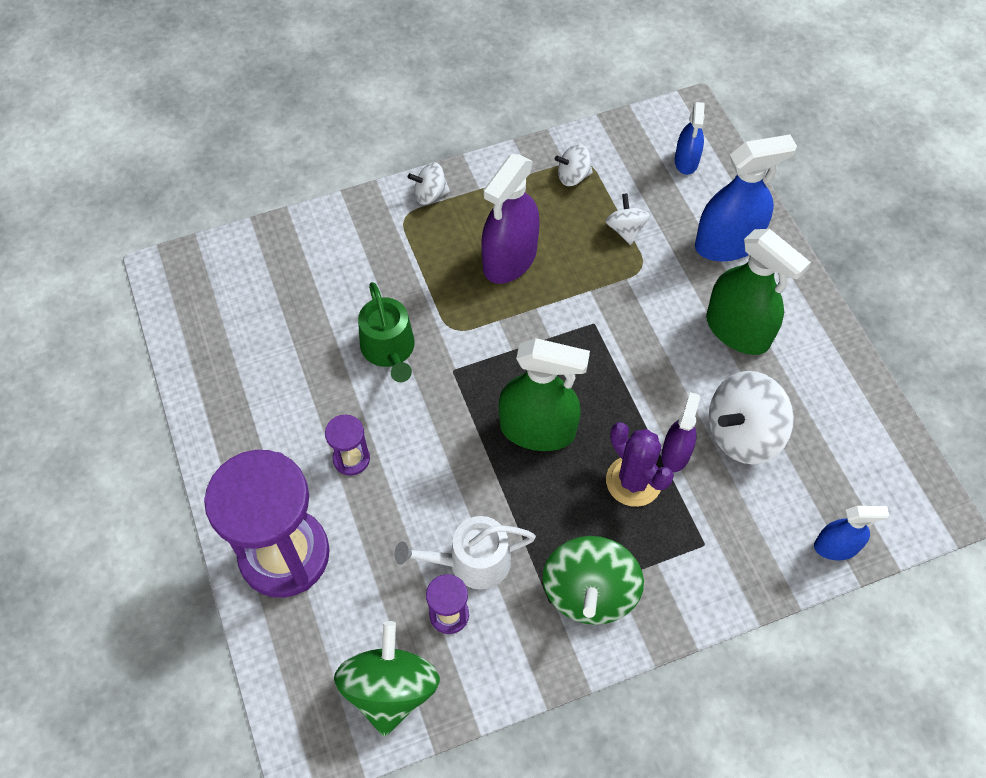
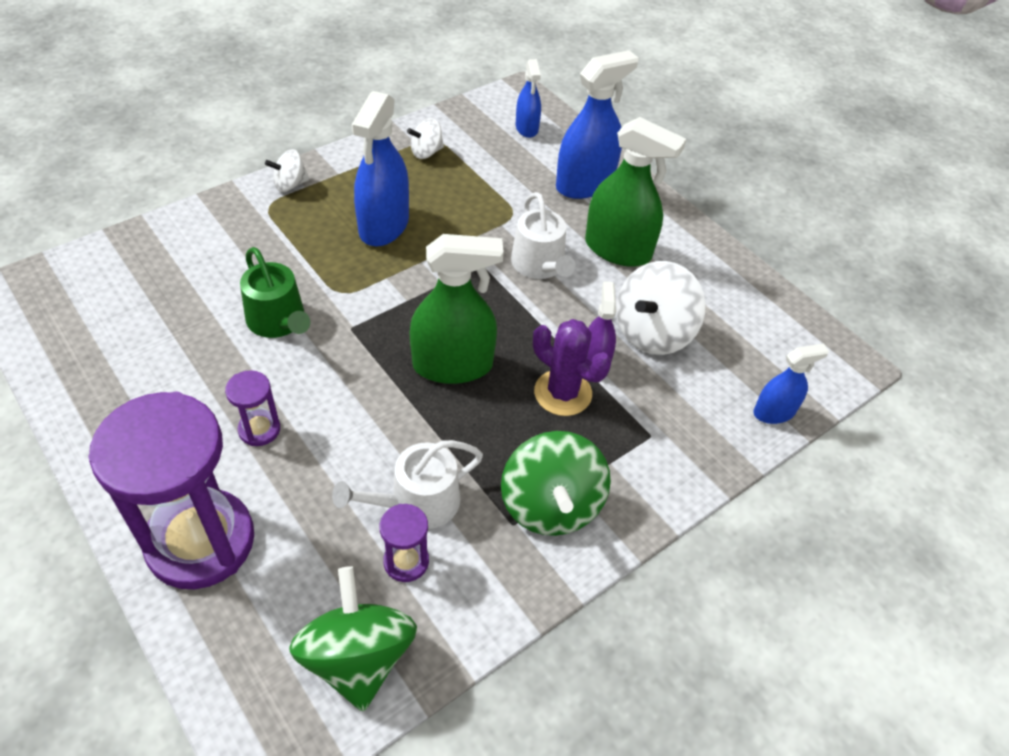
camera: 20 degrees left, 10 degrees down
purple spray bottle [482,154,540,284] -> blue spray bottle [352,91,409,246]
white spinning top [605,193,650,245] -> none
none -> white watering can [511,192,576,279]

